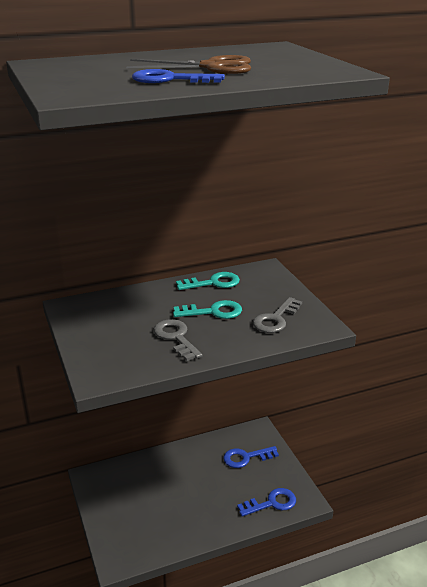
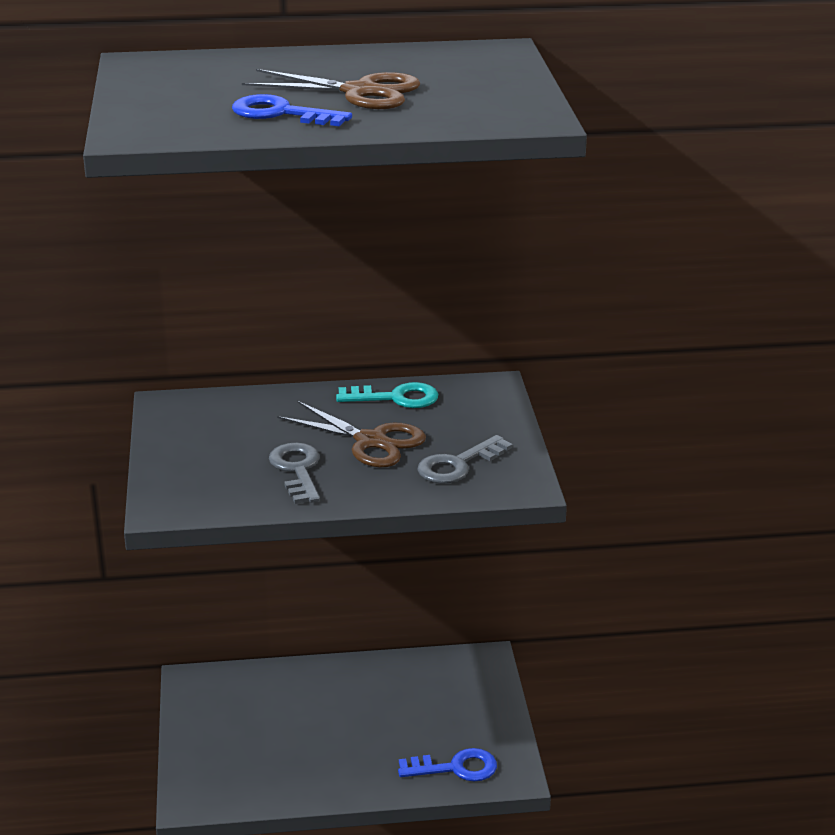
camera: 15 degrees right, 0 degrees up
turquoise key [173,300,242,319] -> brown scissors [277,401,426,468]
blue key [223,446,279,468] -> none

